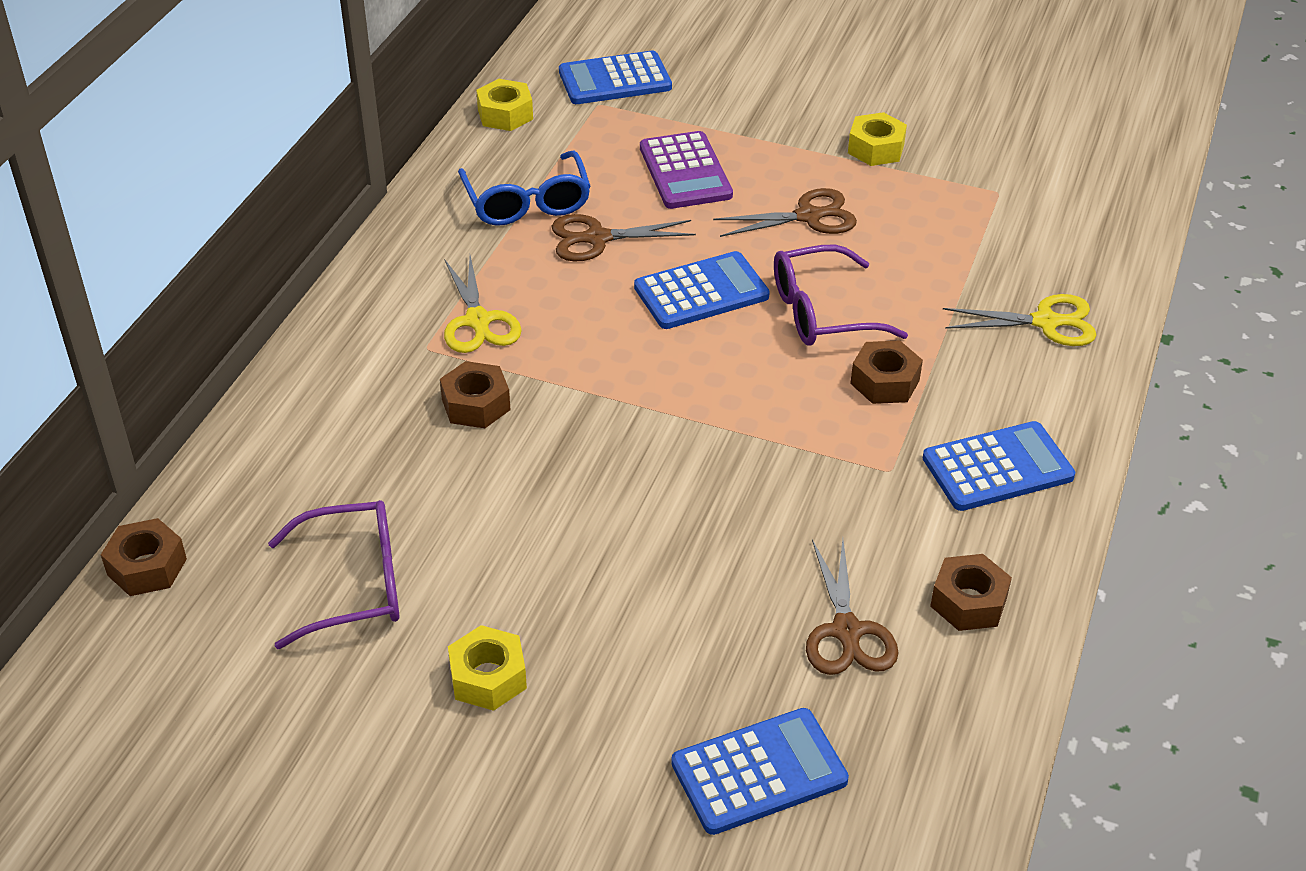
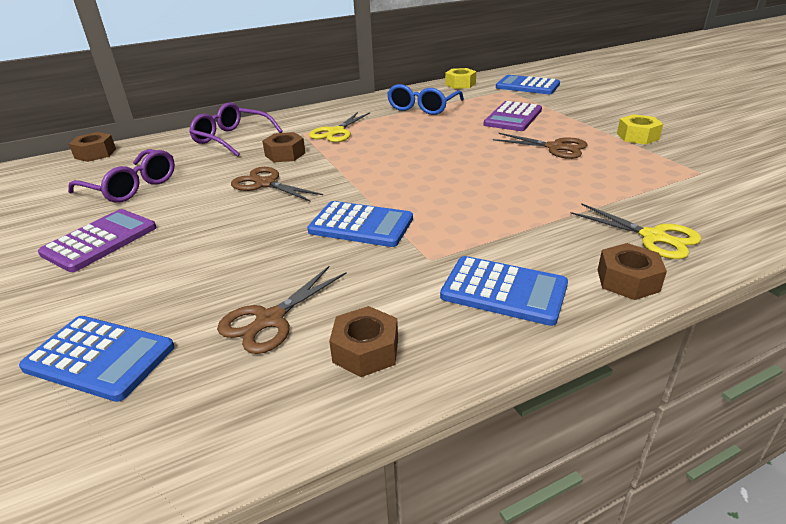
camera: 45 degrees right, 10 degrees down
yellow nut [448,625,527,711] -> purple calculator [38,209,156,272]
brown scissors [552,214,696,262] -> brown scissors moved to [231,167,323,201]
blue calculator [634,251,770,329] -> blue calculator moved to [307,201,413,247]
purple glasses [774,245,908,346] -> purple glasses moved to [189,102,283,157]
brown nut [850,341,923,404] -> brown nut moved to [598,243,667,300]

